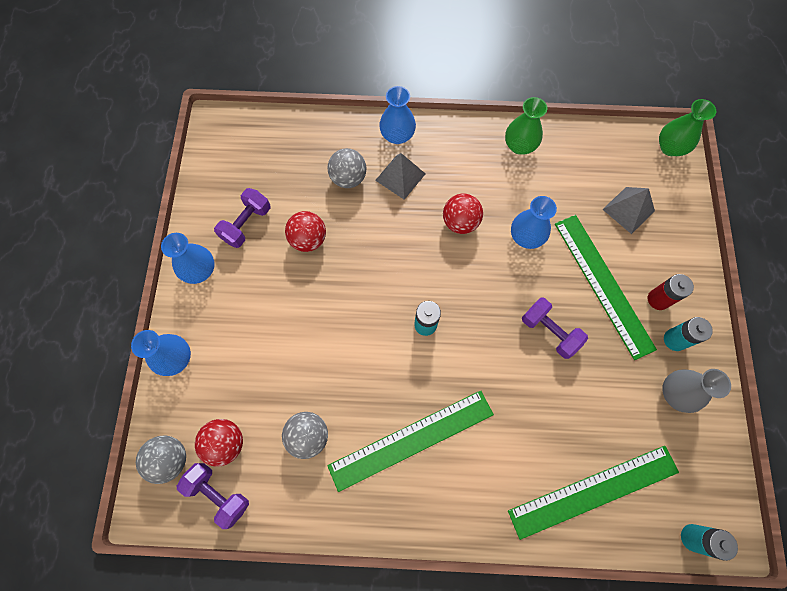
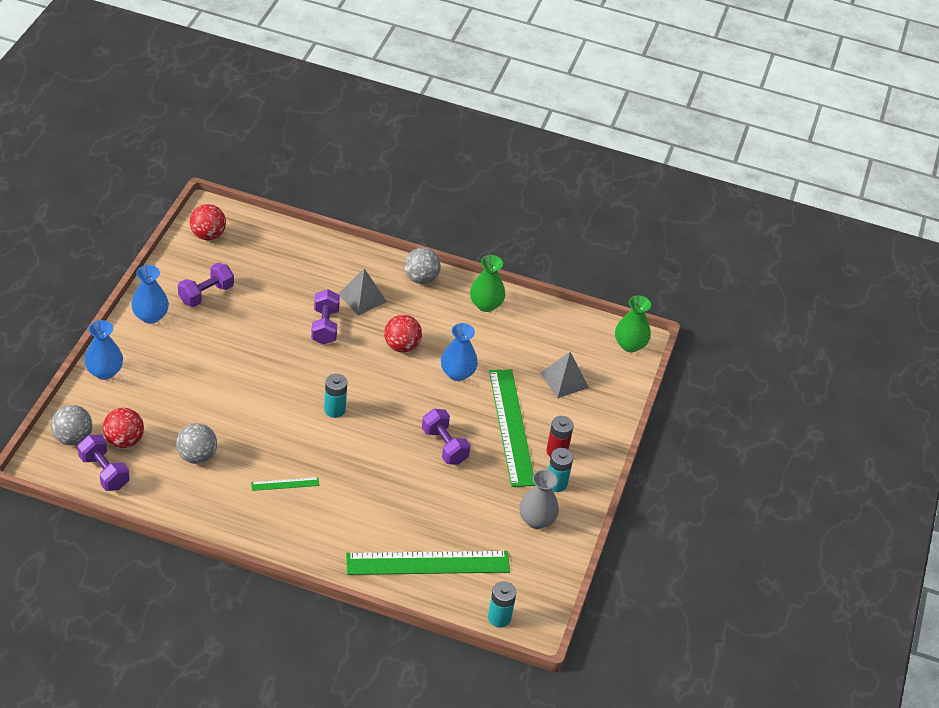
camera: 10 degrees right, 25 degrees down
red ball [285,211,326,252] -> red ball moved to [190,204,226,240]
green ruler [327,391,494,492] -> green ruler [251,477,319,491], size x0.43
grey ball [328,148,367,188] -> grey ball moved to [404,248,441,284]
blue vase [379,86,416,144] -> none
none -> purple dumbbell [311,289,340,345]

